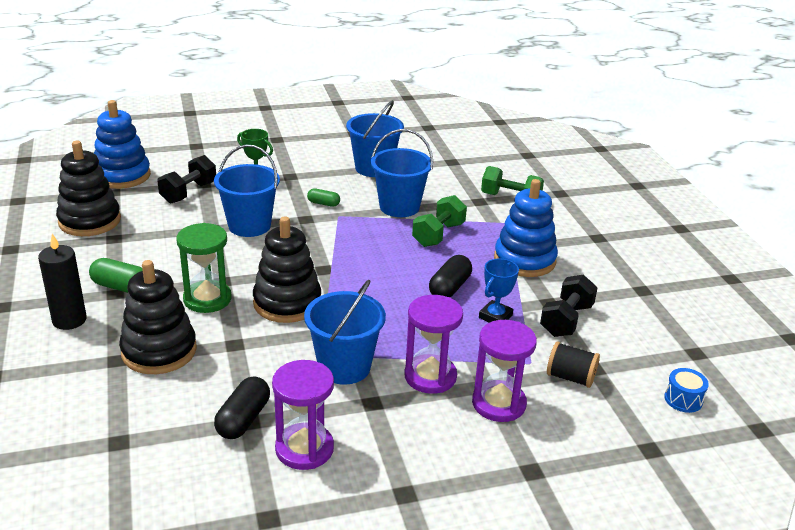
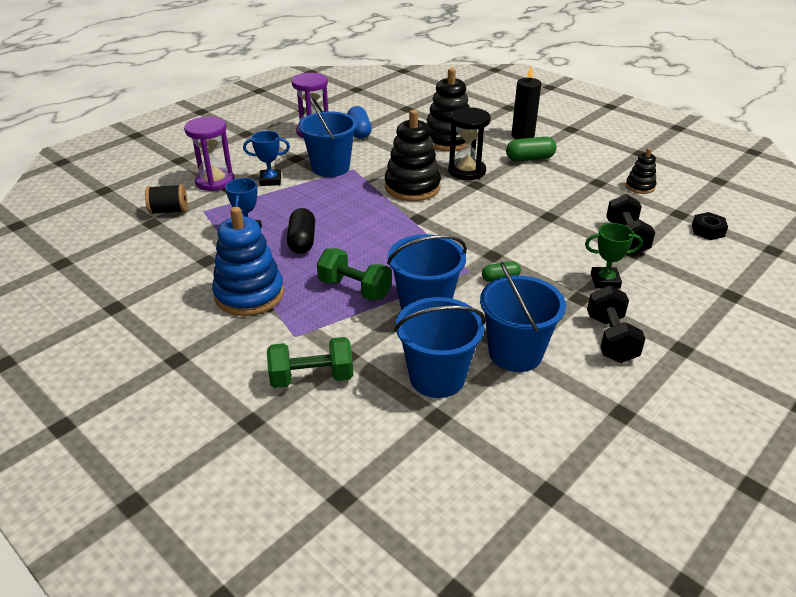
camera: 150 degrees right, 5 degrees up
black stacking toy [56,141,121,236] -> black stacking toy [625,148,656,194], size x0.52
blue stacking toy [94,100,151,189] -> black nut [692,212,728,240]
green hourglass [176,223,232,313] -> black hourglass [448,107,491,180]
blue bucket [214,144,280,237] -> blue bucket moved to [394,297,486,398]
black capsule [214,376,270,439] -> blue capsule [347,106,372,139]
purple hourglass [404,295,463,394] -> blue trophy [243,131,290,186]
green dumbbell [412,195,467,247] -> green dumbbell turned 60 degrees counterclockwise [317,248,392,301]
black dumbbell [540,274,598,337] -> black dumbbell moved to [587,285,646,363]
blue drum [664,368,709,413] -> none

